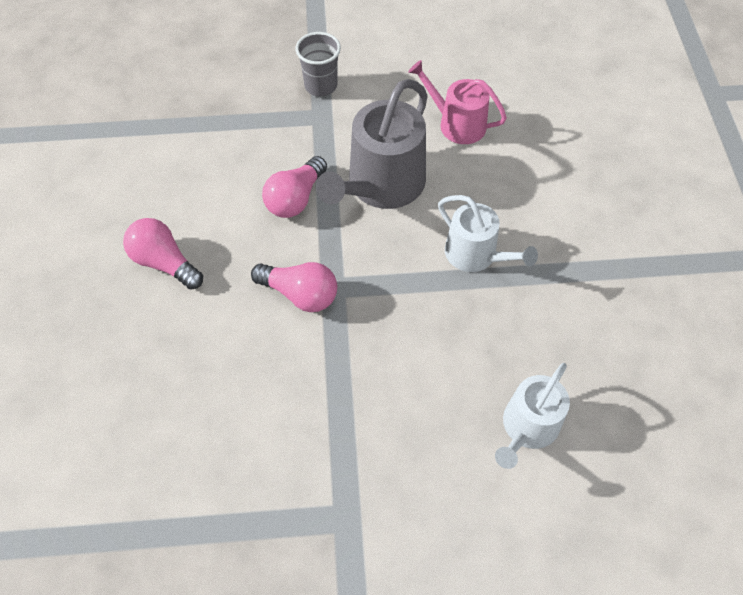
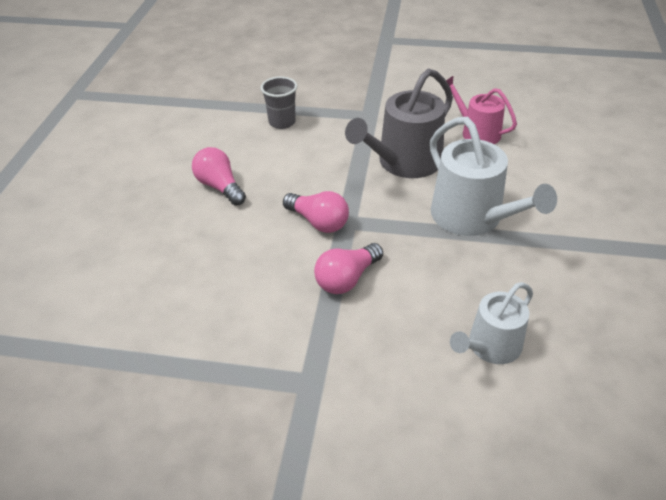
camera: 15 degrees right, 15 degrees down
pink light bulb [262,156,327,218] -> pink light bulb moved to [314,243,383,294]
grey cup [295,32,341,96] -> grey cup moved to [261,76,297,129]
white watering can [438,195,538,272] -> white watering can [430,117,557,236], size x1.60

